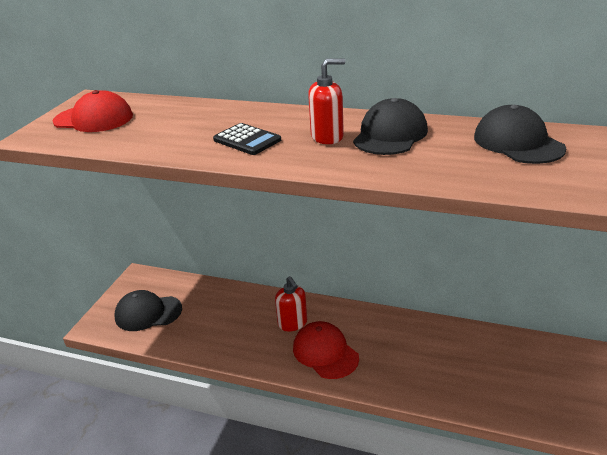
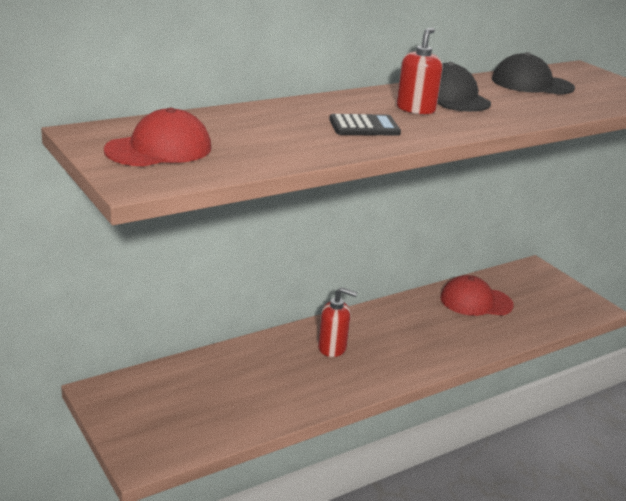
camera: 55 degrees left, 5 degrees down
black cap [114,290,182,331] -> none
red cap [293,321,359,379] -> red cap moved to [440,275,514,316]

